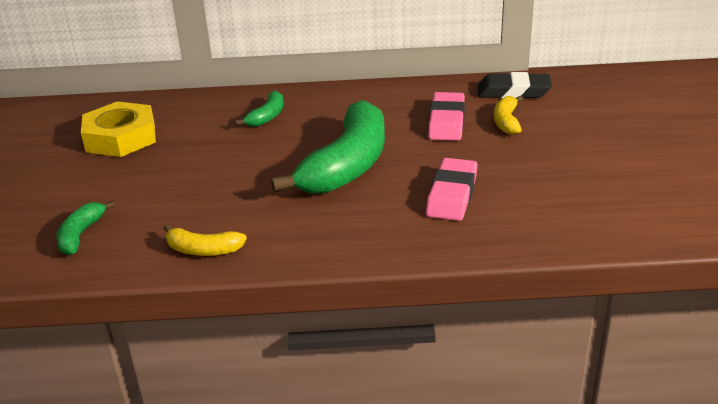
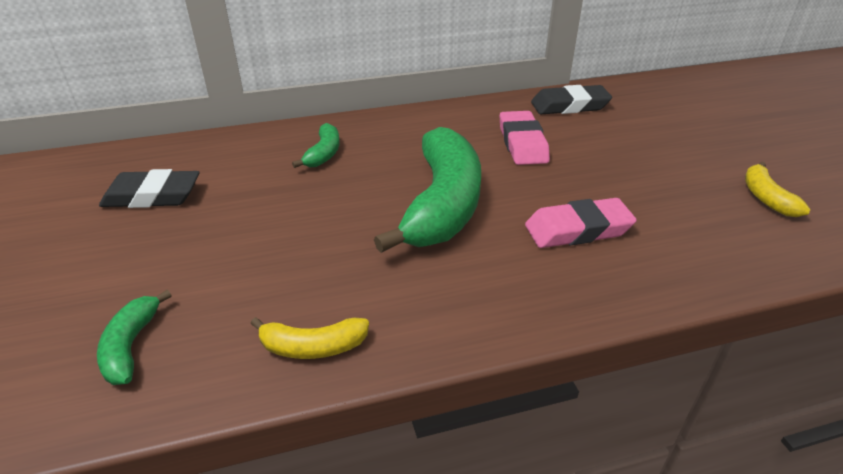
camera: 15 degrees left, 5 degrees up
yellow nut [81,101,156,157] -> black eraser [99,169,200,208]
pink eraser [426,158,478,221] -> pink eraser turned 75 degrees clockwise [525,198,637,248]
yellow banana [494,96,523,135] -> yellow banana moved to [745,162,810,217]

